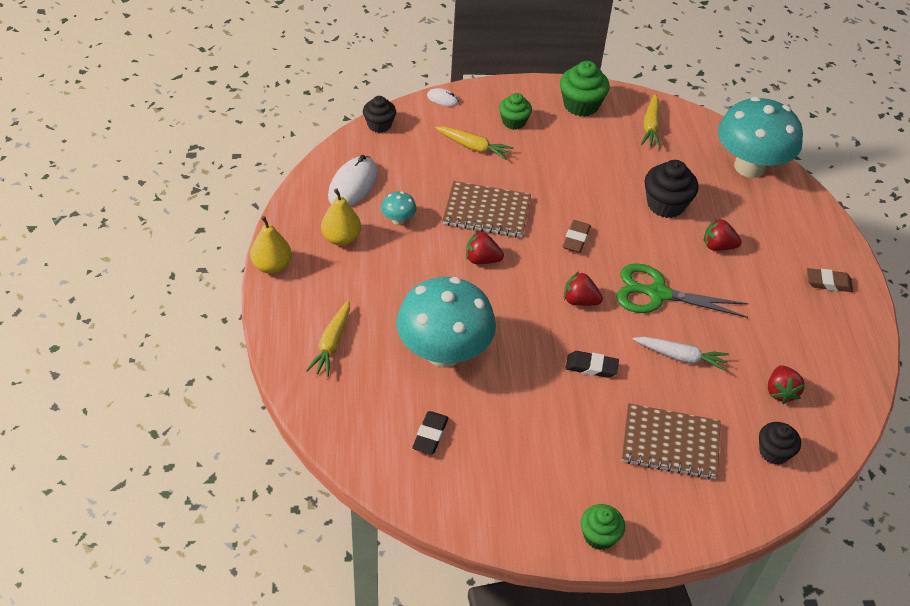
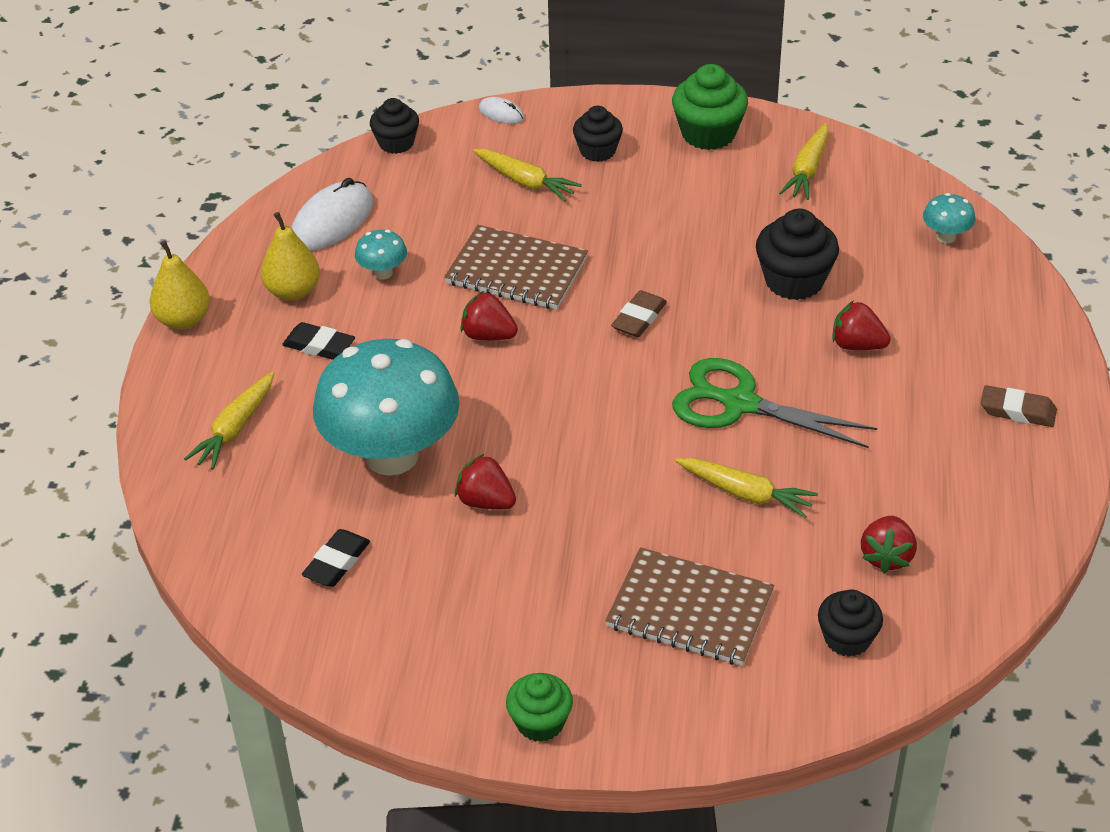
camera: 15 degrees right, 5 degrees down
green cupcake [499,93,532,130] -> black cupcake [573,106,623,162]
red strawberry [564,271,603,306] -> red strawberry moved to [455,454,516,509]
black eraser [566,351,619,378] -> black eraser moved to [282,322,355,360]
white carrot [632,337,729,372] -> yellow carrot [675,458,818,518]
turquoise mushroom [718,97,803,178] -> turquoise mushroom [923,193,976,244], size x0.40

